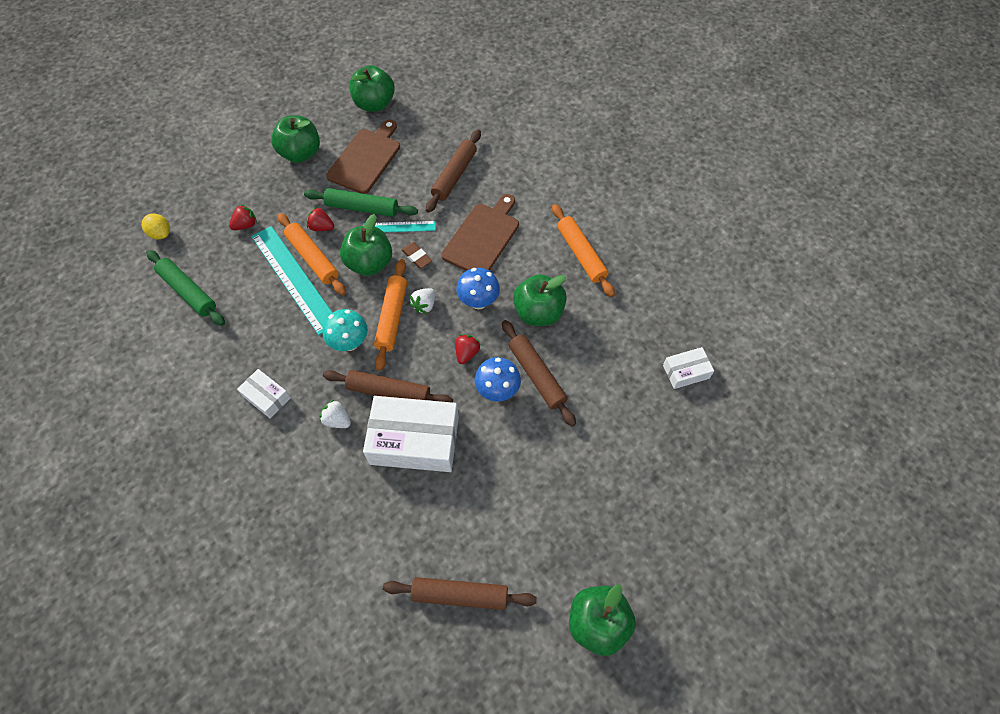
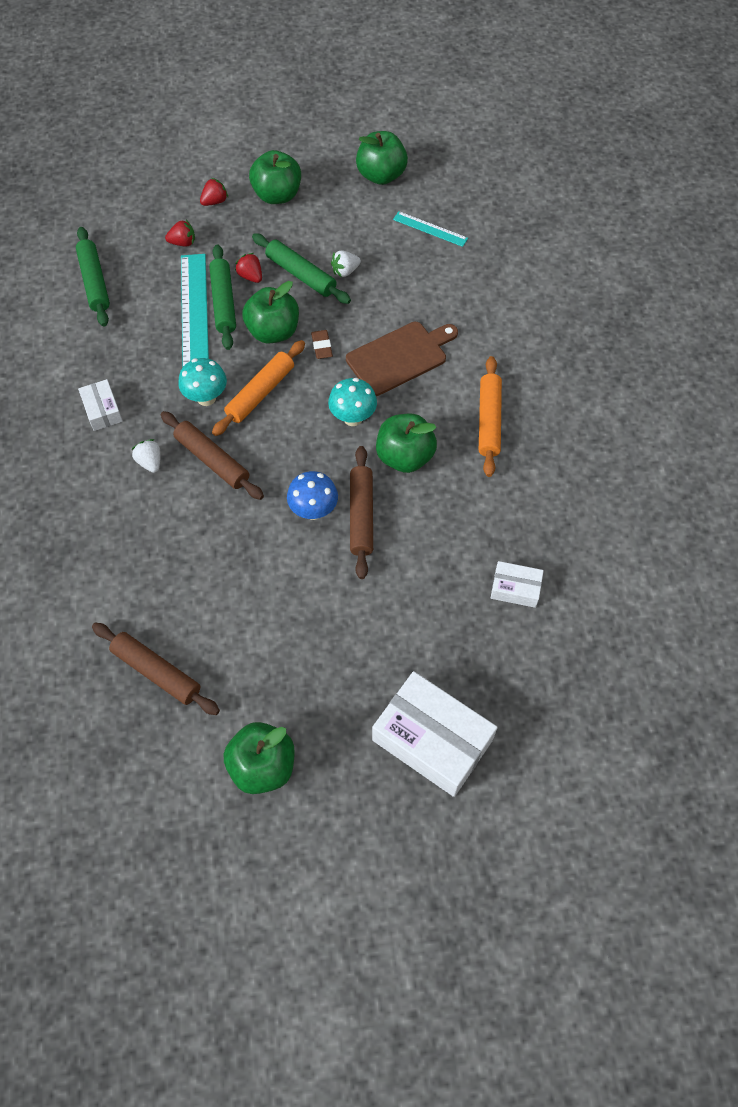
camera: 30 degrees right, 0 degrees up
yellow lemon [142,213,170,239] -> none
orange rolling pin [278,213,346,295] -> green rolling pin [209,244,236,350]
brown cutting board [326,119,400,194] -> none
turquoise ruler [363,221,436,232] -> turquoise ruler moved to [393,211,468,247]
white box [363,396,459,472] -> white box moved to [372,671,498,797]
white strawberry [410,288,435,314] -> white strawberry moved to [331,250,361,277]
brown rolling pin [426,130,481,213] -> none
red strawberry [455,334,481,364] -> red strawberry moved to [200,178,228,206]
blue mushroom [457,268,500,309] -> turquoise mushroom [328,378,377,426]

